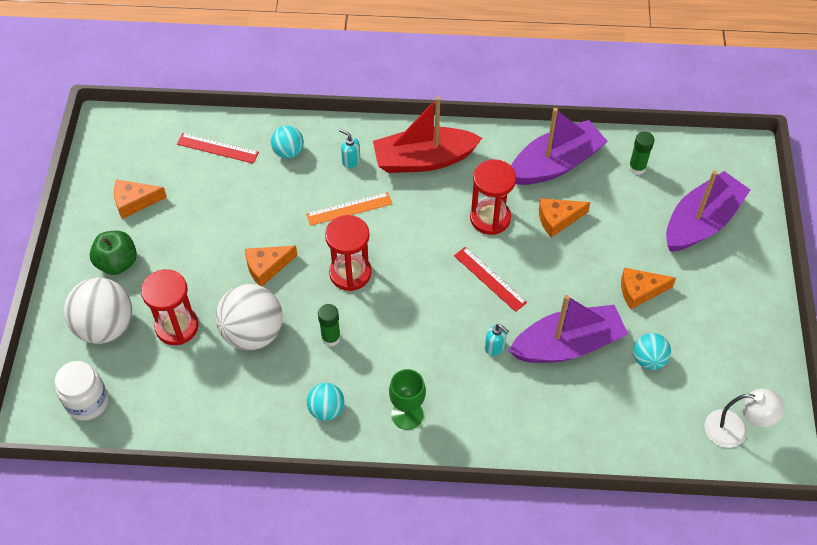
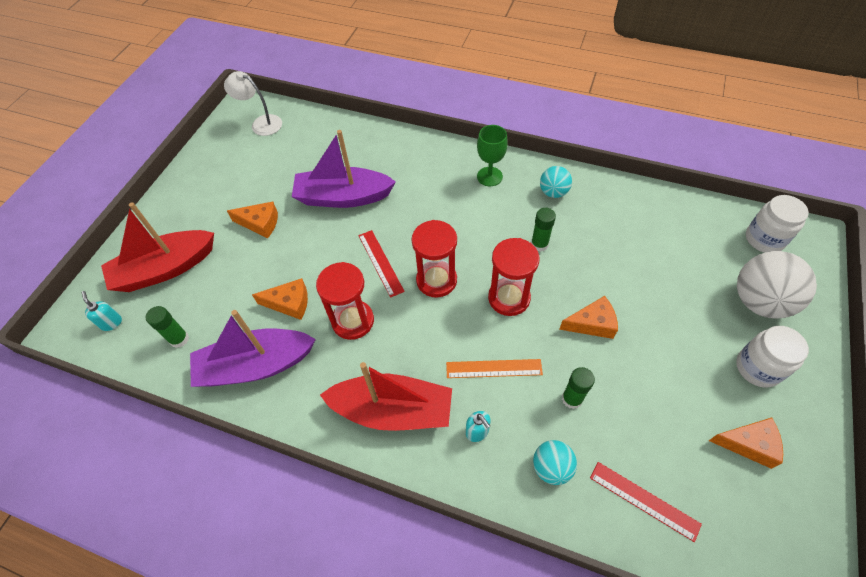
camera: 160 degrees left, 0 degrees up
green apple [90,231,137,275] -> white jar [736,326,809,388]
red hourglass [141,269,199,345] -> red hourglass moved to [412,220,457,298]
white ball [215,284,283,350] -> none
turquoise soap dispenser [485,324,509,356] -> turquoise soap dispenser moved to [82,291,122,331]
turquoise ball [634,333,671,370] -> none
purple boat [666,170,750,252] -> red boat [101,202,214,292]
none -> green glue stick [562,367,595,409]

